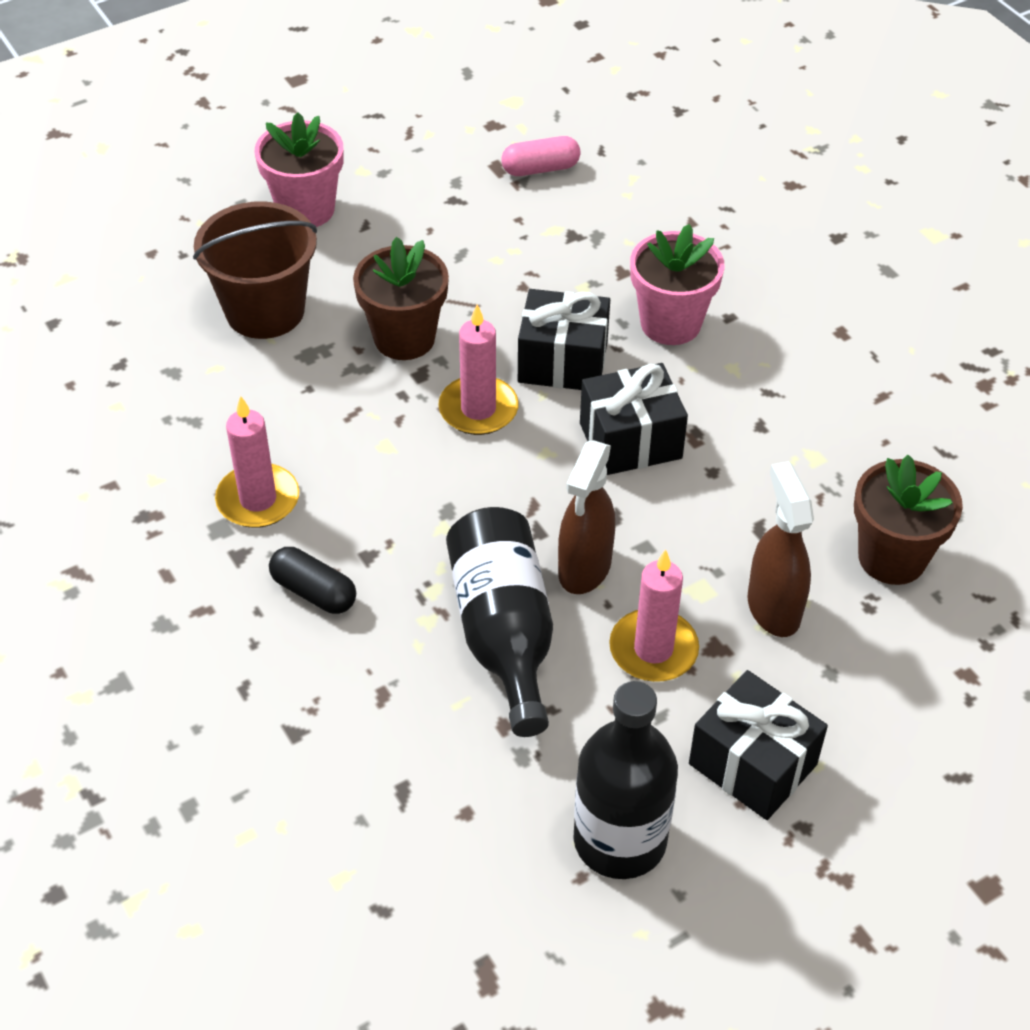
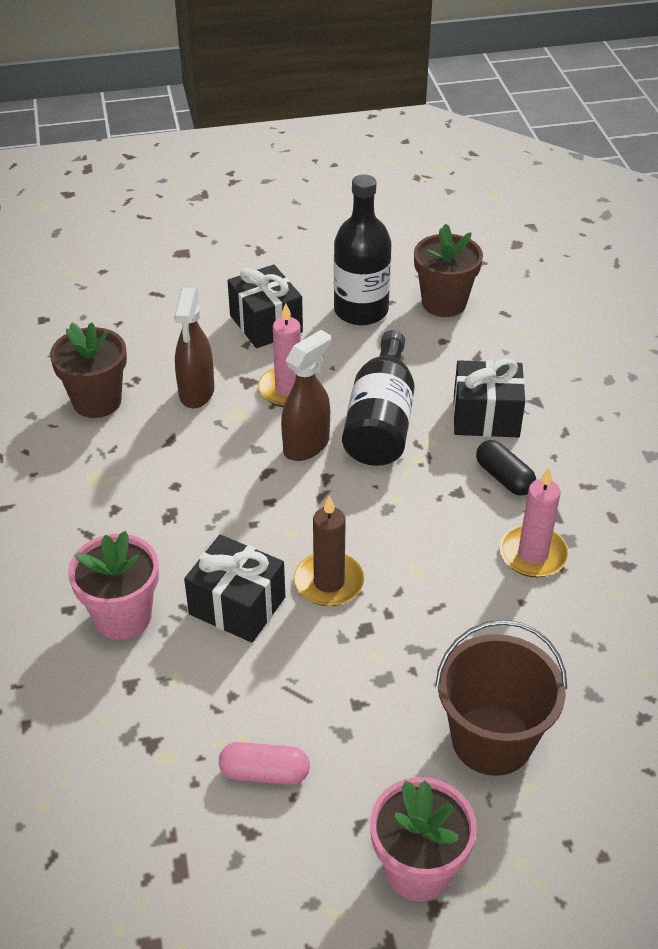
camera: 160 degrees left, 5 degrees down
brown flower pot [353,237,449,360] -> brown flower pot moved to [414,224,483,317]
pink candle [438,305,519,435] -> brown candle [294,495,365,606]
pink capsule [501,136,580,176] -> pink capsule moved to [219,742,310,785]
black gift [580,363,688,475] -> black gift moved to [453,359,525,438]

